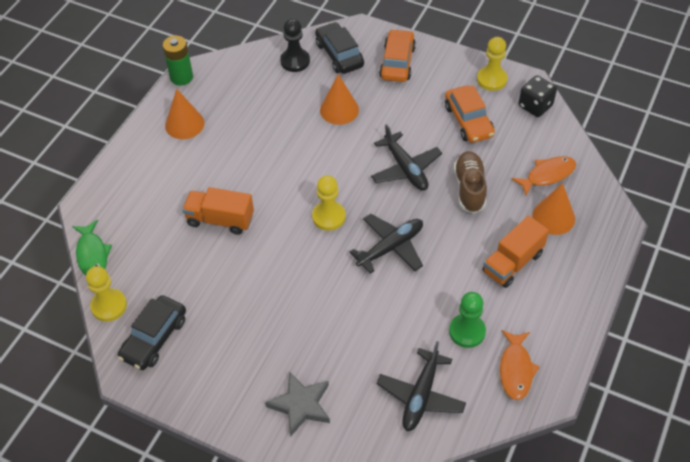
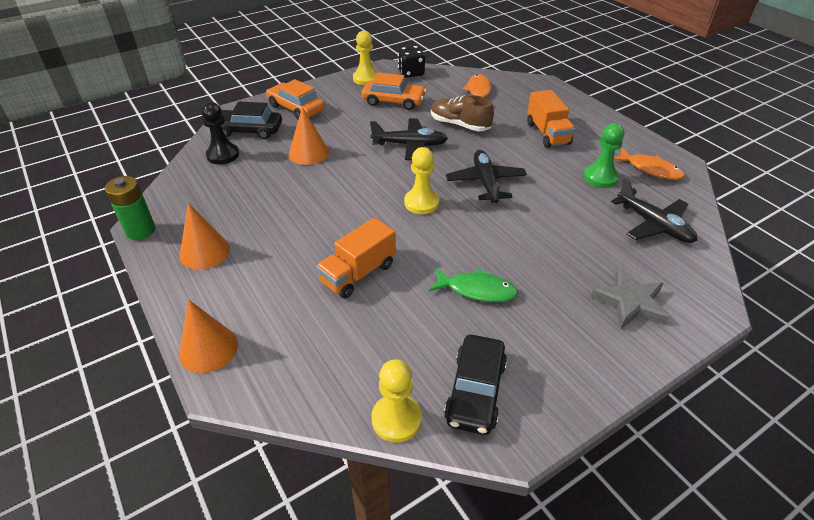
camera: 60 degrees left, 10 degrees down
green fish [72,220,112,276] -> green fish moved to [429,268,518,302]
black car [118,295,186,370] -> black car turned 45 degrees clockwise [444,335,507,435]
orange cone [532,183,575,235] -> orange cone moved to [179,300,238,373]

